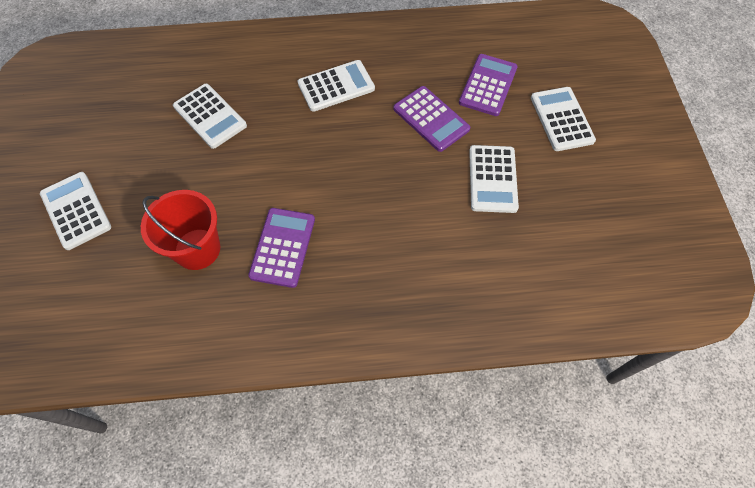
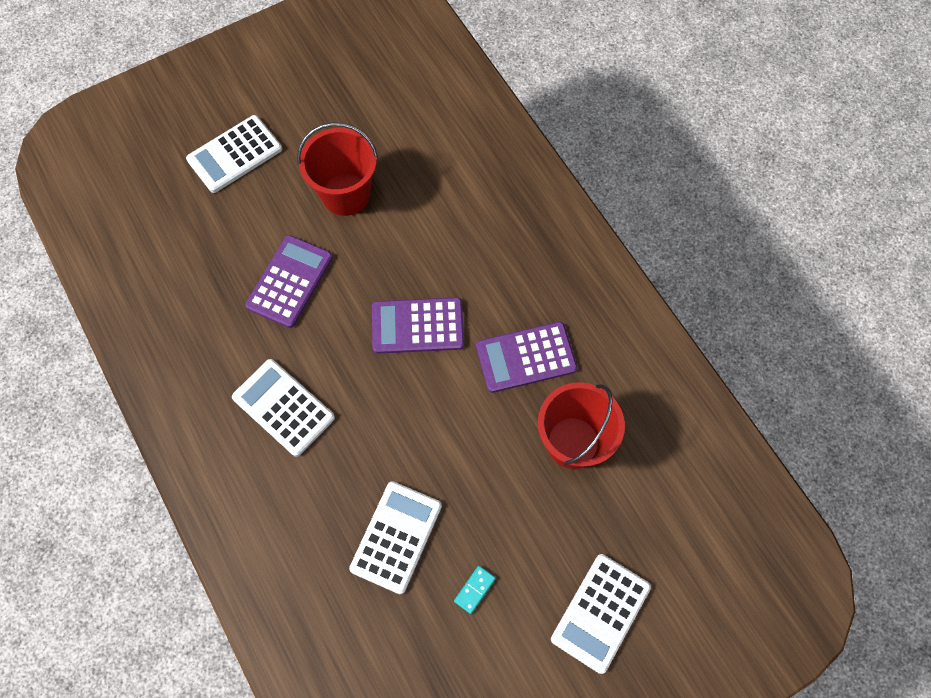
camera: 115 degrees left, 5 degrees up
purple calculator [459,54,518,116] -> purple calculator moved to [372,297,464,354]
white calculator [469,145,519,213] -> red bucket [297,122,378,216]
none -> turquoise domino [454,566,496,614]

